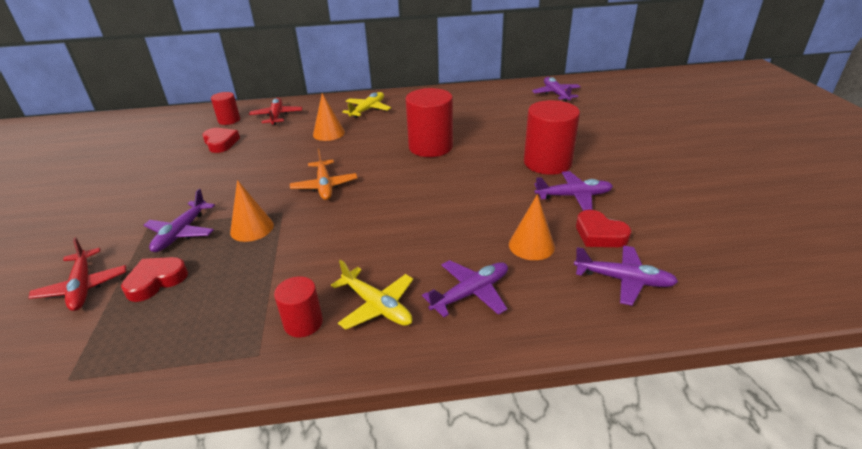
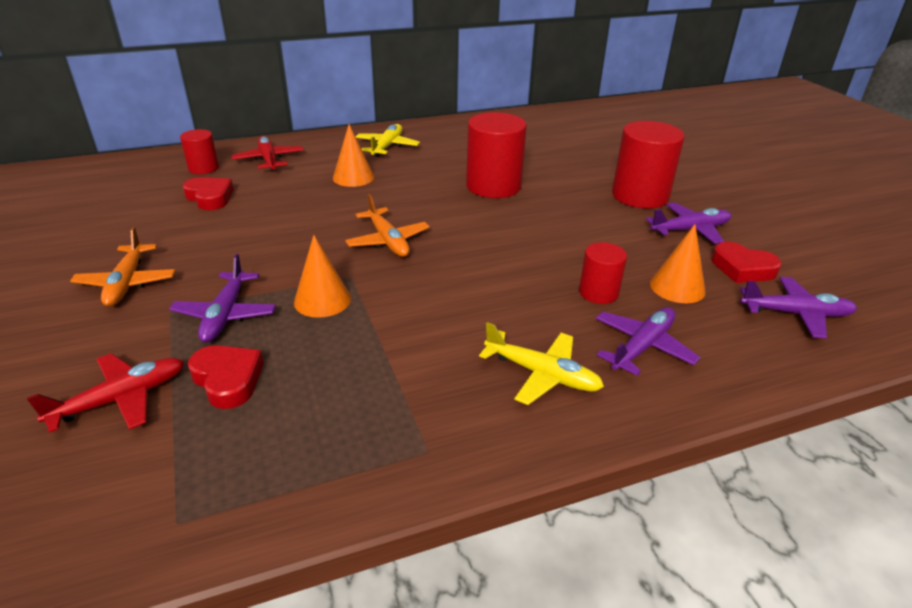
camera: 15 degrees left, 0 degrees up
red plane [28,237,126,311] -> red plane turned 90 degrees counterclockwise [27,353,184,433]
red heart [121,257,188,302] -> red heart turned 105 degrees clockwise [188,345,264,409]
red cylinder [274,276,323,338] -> red cylinder moved to [579,242,627,304]
purple plane [532,77,581,102] -> none
none -> orange plane [70,227,176,307]

